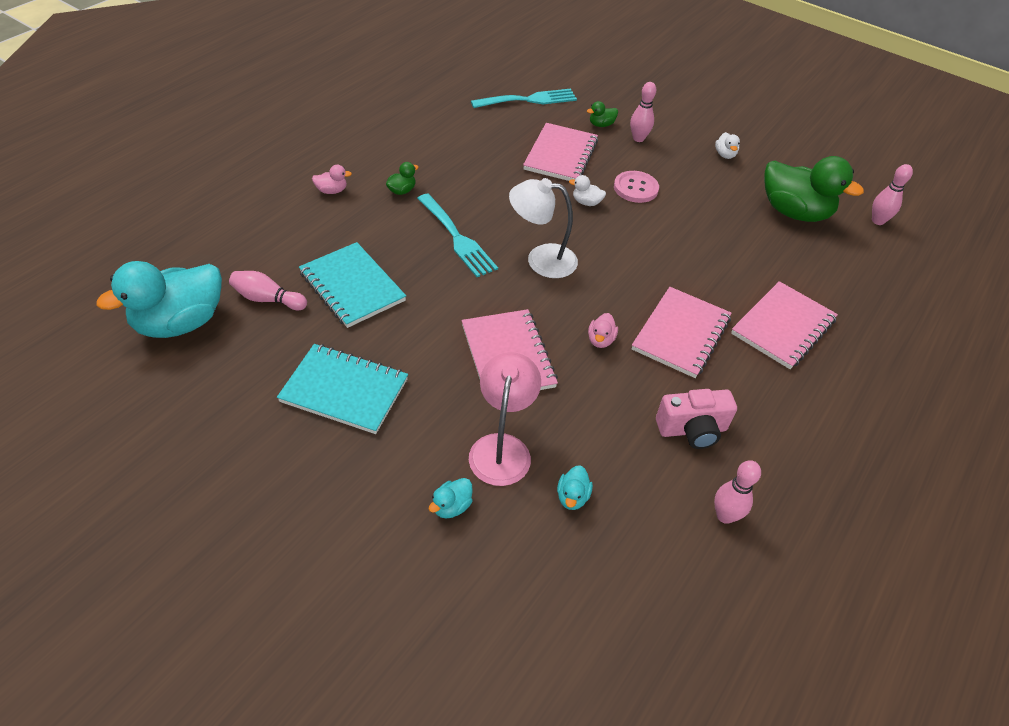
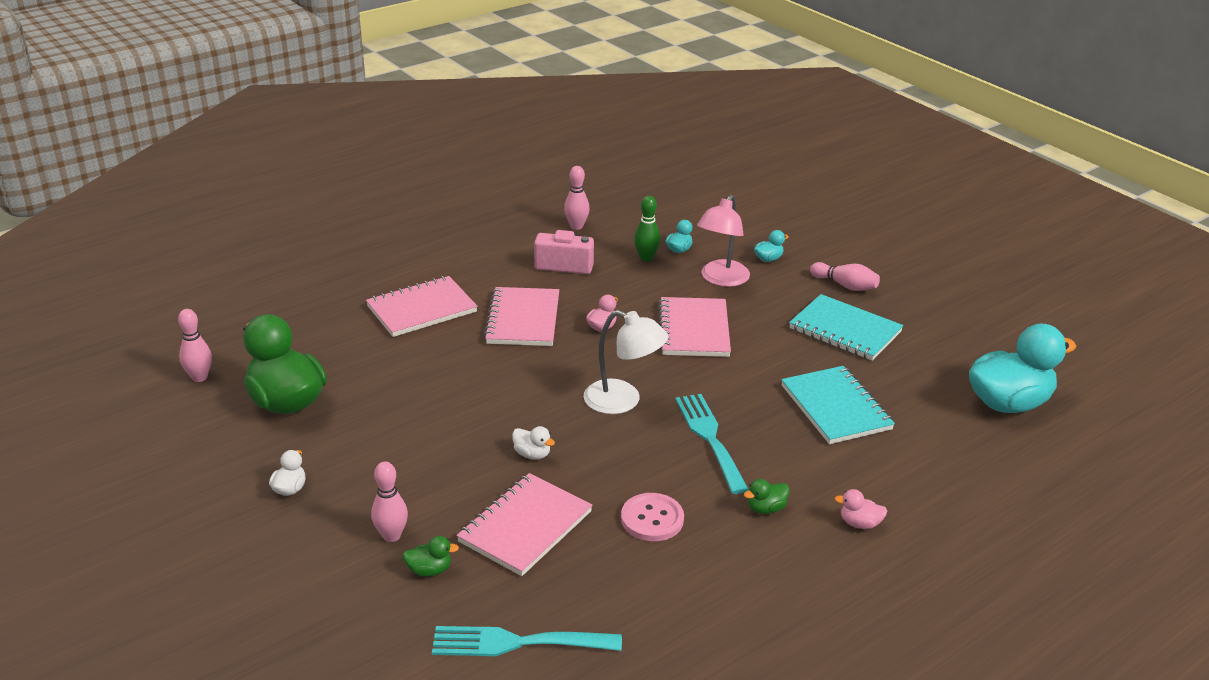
camera: 160 degrees left, 15 degrees down
pink bowling pin [229,271,307,310] -> pink bowling pin moved to [810,262,880,291]
pink button [614,171,659,203] -> pink button moved to [621,493,684,541]
pink notebook [632,287,732,378] -> pink notebook turned 45 degrees counterclockwise [483,287,559,346]
none -> green bowling pin [634,196,660,261]

